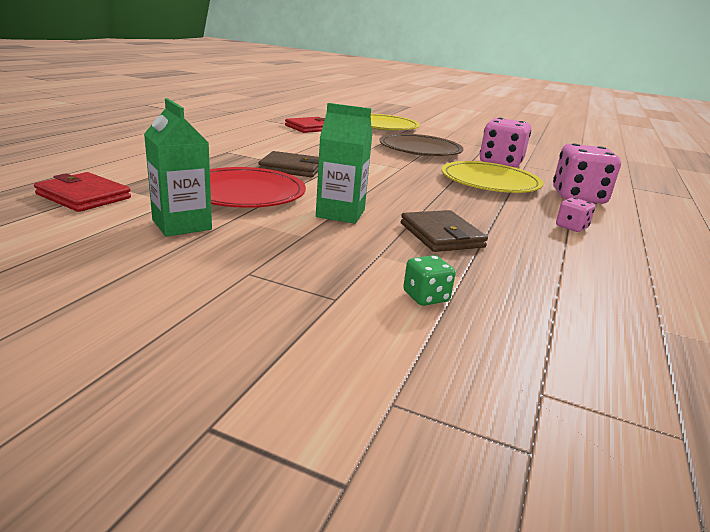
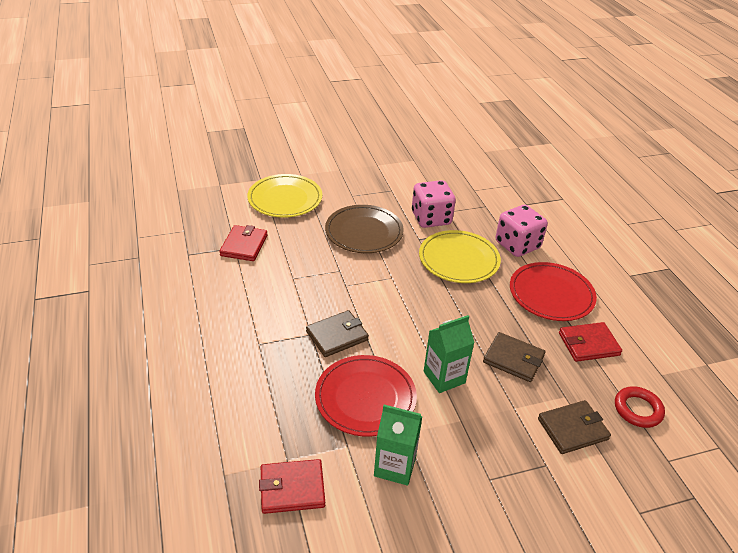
camera: 40 degrees left, 15 degrees up
green dice [403,255,456,306] -> brown wallet [538,400,611,454]
pink dice [556,198,595,232] -> red plate [510,262,597,321]
none -> red wallet [559,322,622,362]
none -> red ring [615,386,665,428]

